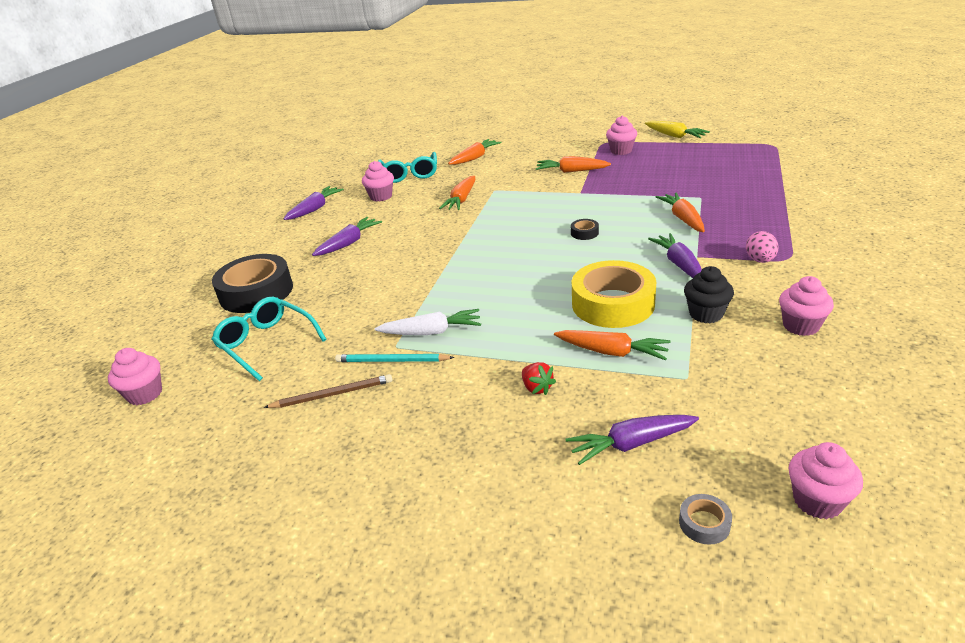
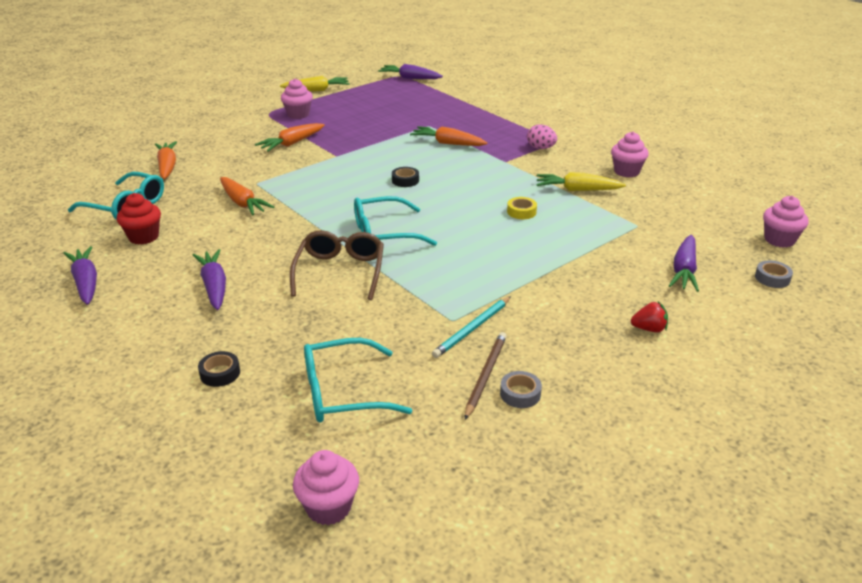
camera: 60 degrees left, 0 degrees up
black tape [212,254,293,313] -> black tape [198,351,240,387], size x0.40
pink cupcake [362,161,394,202] -> red cupcake [117,193,161,245]
white carrot [375,309,481,335] -> none
red strawberry [522,362,556,395] -> red strawberry moved to [631,302,668,333]
orange carrot [554,330,671,360] -> none
yellow tape [572,260,656,328] -> yellow tape [507,197,537,219], size x0.40
purple carrot [648,233,702,278] -> purple carrot moved to [378,64,443,79]
black cupcake [684,266,734,323] -> yellow carrot [536,172,626,191]
none -> brown glasses [290,230,384,300]
none -> turquoise glasses [354,196,437,246]
none -> grey tape [500,371,542,408]

